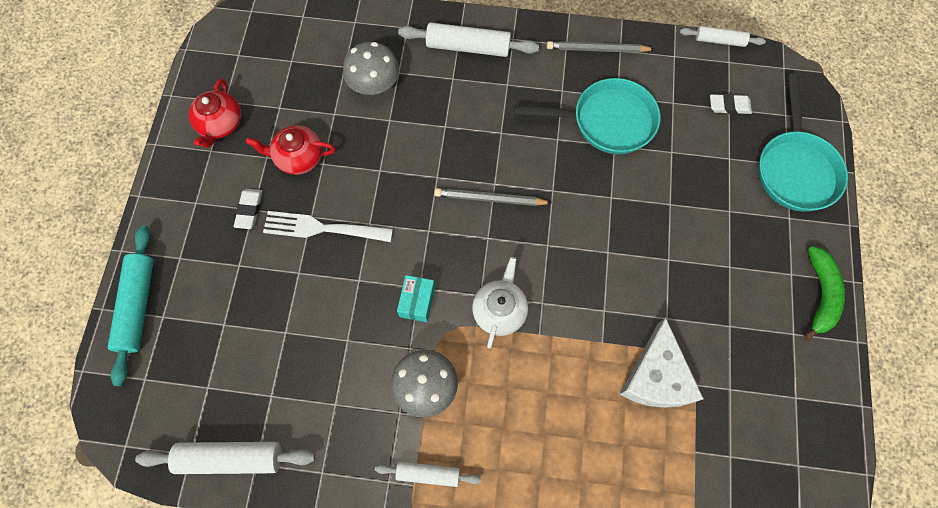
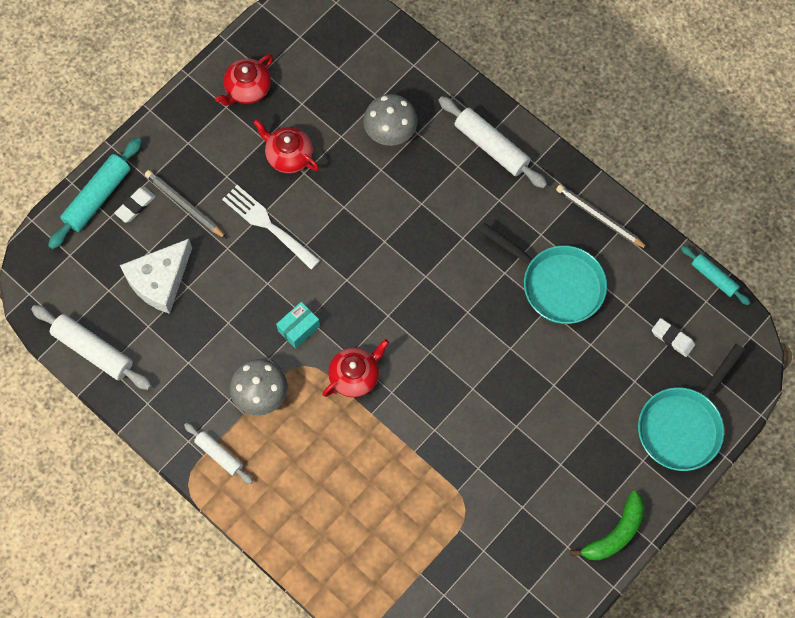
camera: 35 degrees right, 0 degrees up
white eraser [234,189,263,229] -> white eraser moved to [114,187,156,223]
grey pencil [434,188,551,206] -> grey pencil moved to [145,170,227,239]
white teapot [472,257,528,349] -> red teapot [322,339,389,398]
white cheese [619,318,704,408] -> white cheese moved to [120,239,192,314]
white rolling pin [680,26,766,47] -> turquoise rolling pin [681,246,751,305]

